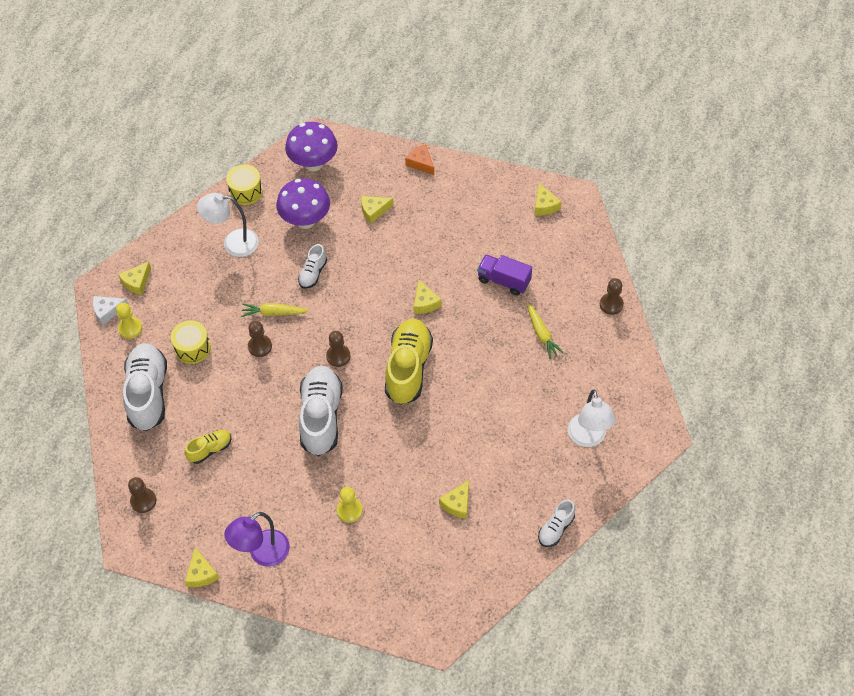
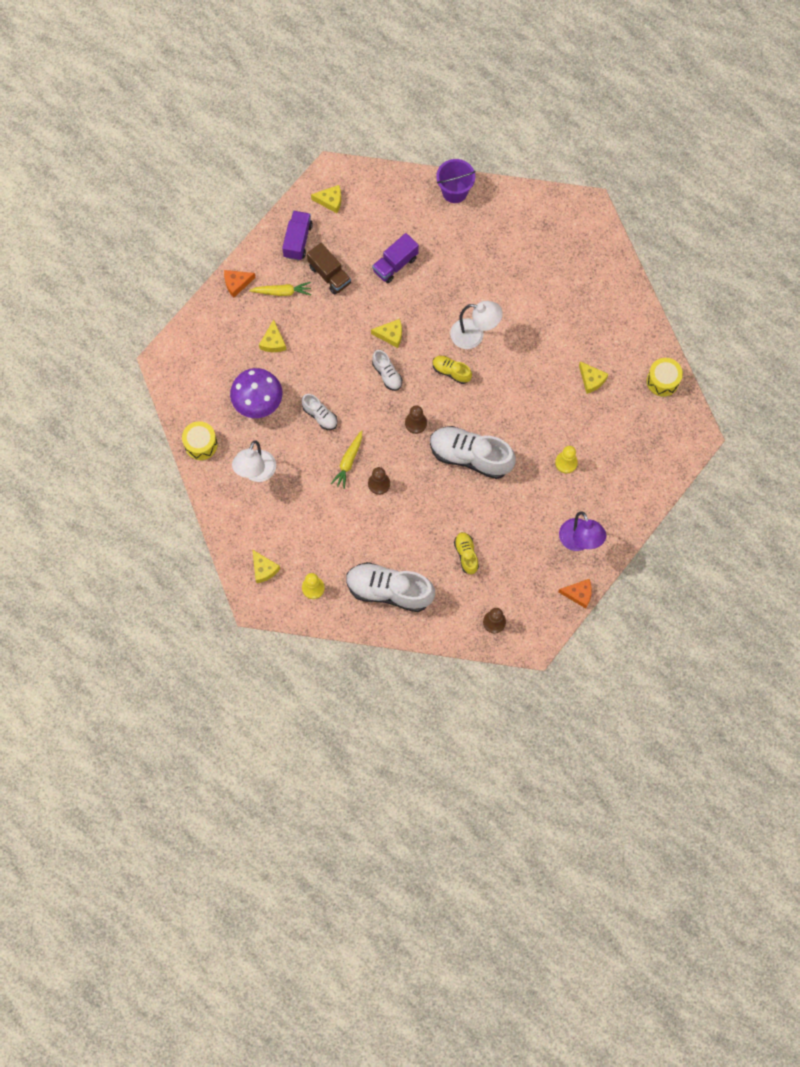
camera: 70 degrees left, 15 degrees up
white cheese [93,296,129,326] -> none
yellow drum [171,321,211,364] -> yellow drum moved to [647,358,683,397]
yellow cheese [185,547,219,587] -> orange cheese [558,579,592,608]
purple mushroom [285,122,338,171] -> none
yellow shoe [385,319,433,405] -> yellow shoe [432,356,472,384], size x0.50
yellow carrot [526,303,564,359] -> yellow carrot moved to [249,282,311,296]
white shoe [538,500,575,547] -> white shoe moved to [372,350,402,391]
white lamp [568,390,616,447] -> white lamp moved to [450,301,503,349]
brown pawn [600,278,624,315] -> purple bucket [436,159,476,203]
none -> purple truck [282,211,313,261]
none -> brown truck [307,243,351,295]

